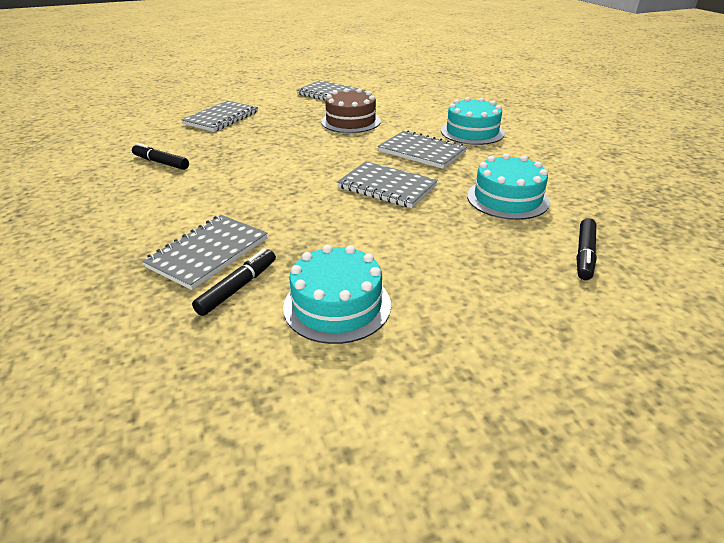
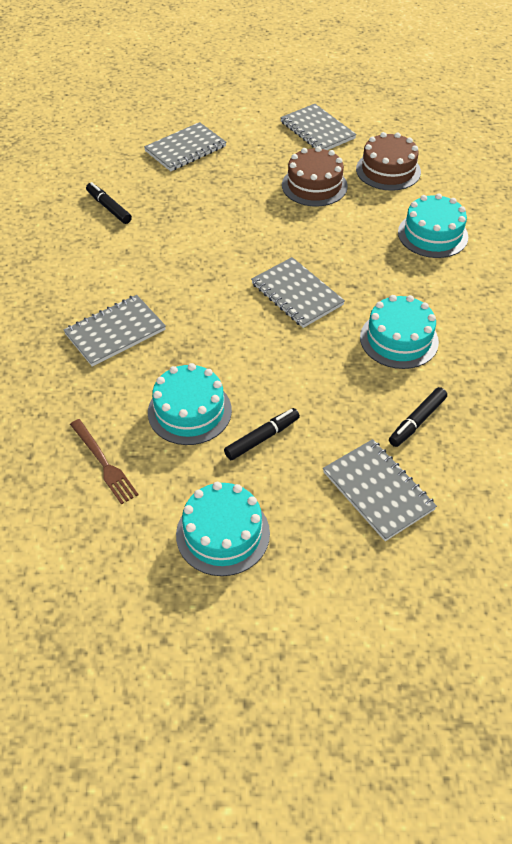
camera: 20 degrees right, 15 degrees up
black marker [192,249,276,316] -> black marker moved to [224,408,300,460]
grey notebook [378,130,467,169] -> grey notebook moved to [323,439,437,541]
none -> brown fork [70,419,139,505]
none -> turquoise cake [176,482,270,576]
none -> brown cake [356,132,421,191]

